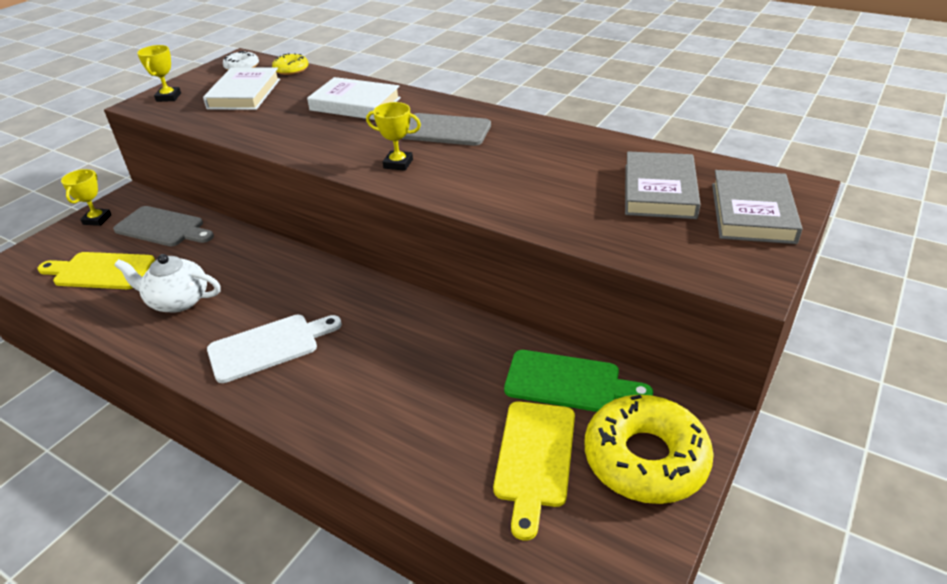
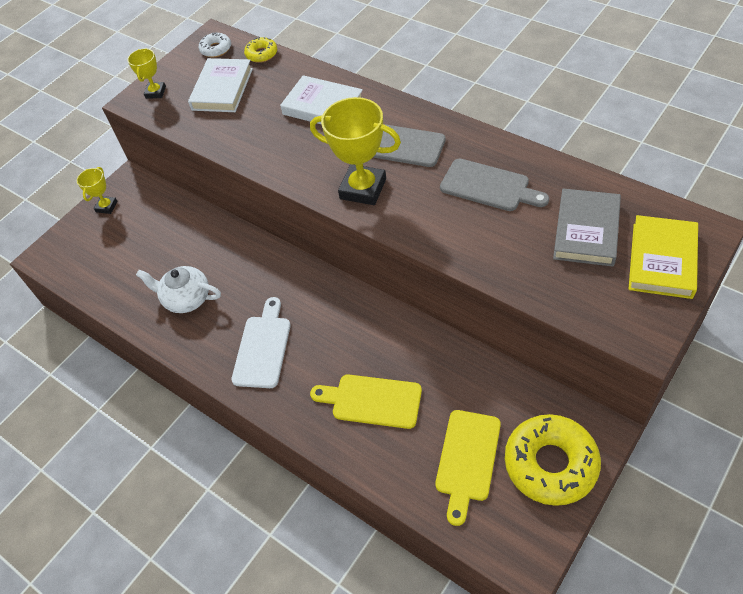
camera: 10 degrees right, 15 degrees up
yellow cutting board [38,252,155,289] -> yellow cutting board moved to [310,374,422,429]
grey cutting board [113,206,214,246] -> grey cutting board moved to [440,158,549,211]
white cutting board [207,315,342,383] -> white cutting board turned 60 degrees counterclockwise [232,297,291,388]
yellow trophy [366,102,421,171] -> yellow trophy [310,97,401,205], size x1.86
green cutting board [504,350,653,412] -> none
grey book [712,170,802,244] -> yellow book [629,215,698,299]

